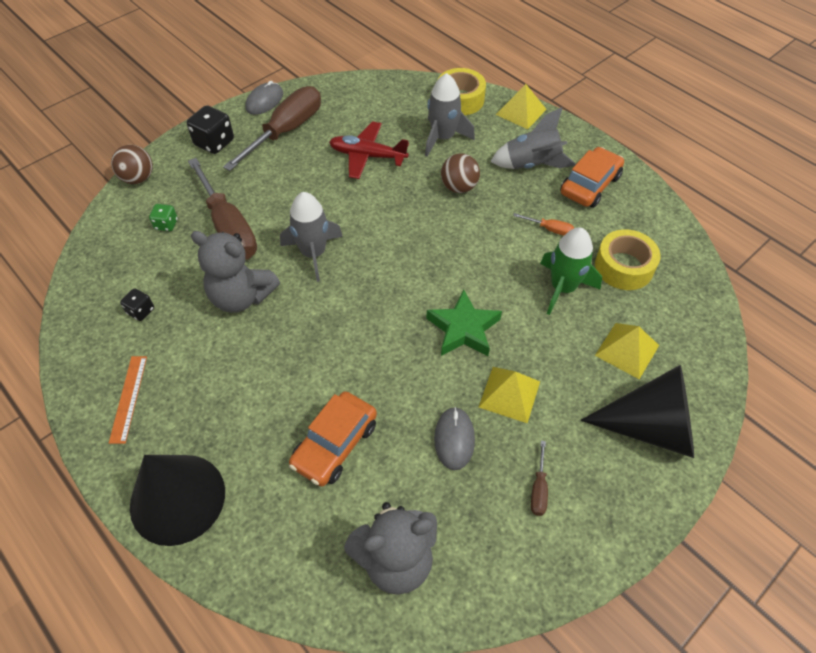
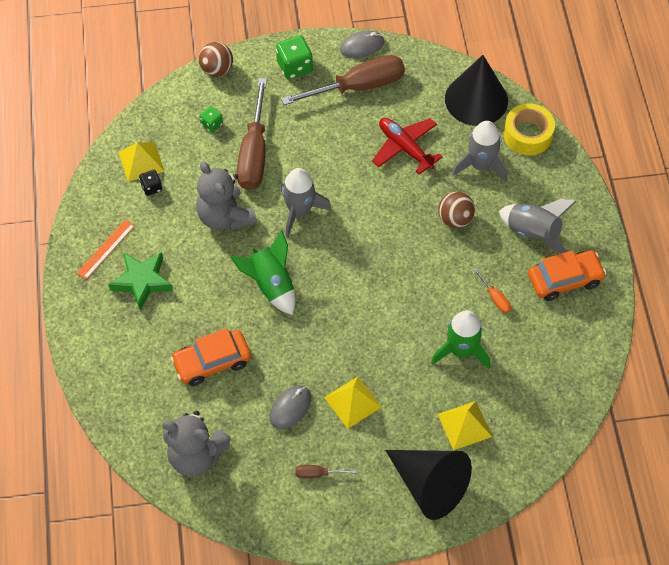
camera: 35 degrees right, 5 degrees up
black cone [130,455,225,546] -> black cone moved to [445,55,508,126]
black dice [187,105,234,154] -> green dice [276,35,313,79]
green star [426,289,502,356] -> green star moved to [108,252,173,310]
yellow pyramid [496,84,547,129] -> yellow pyramid moved to [119,142,165,182]
brown screwdriver [531,441,548,516] -> brown screwdriver turned 45 degrees clockwise [295,465,357,478]
yellow tape [595,229,661,290] -> none
none -> green rocket [230,230,295,315]

